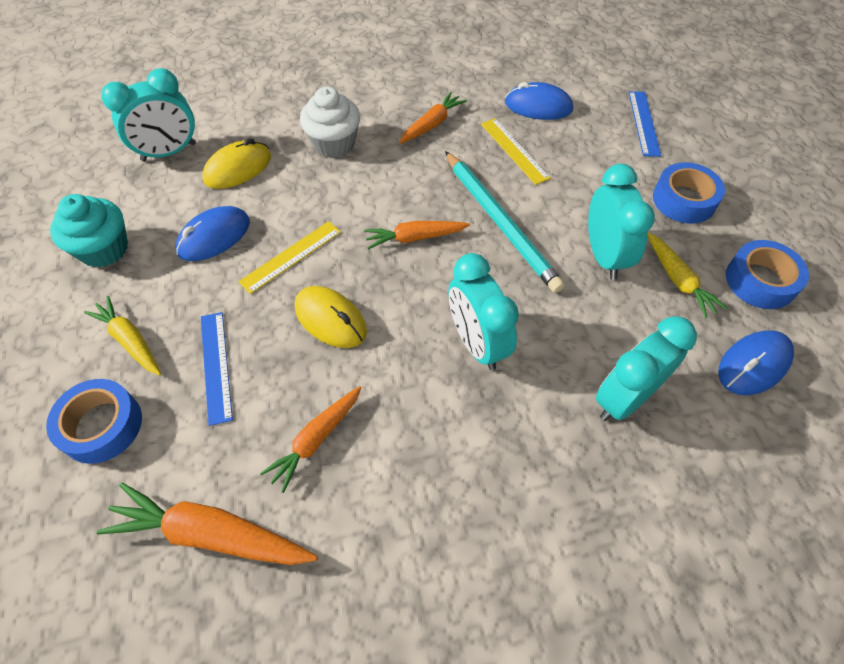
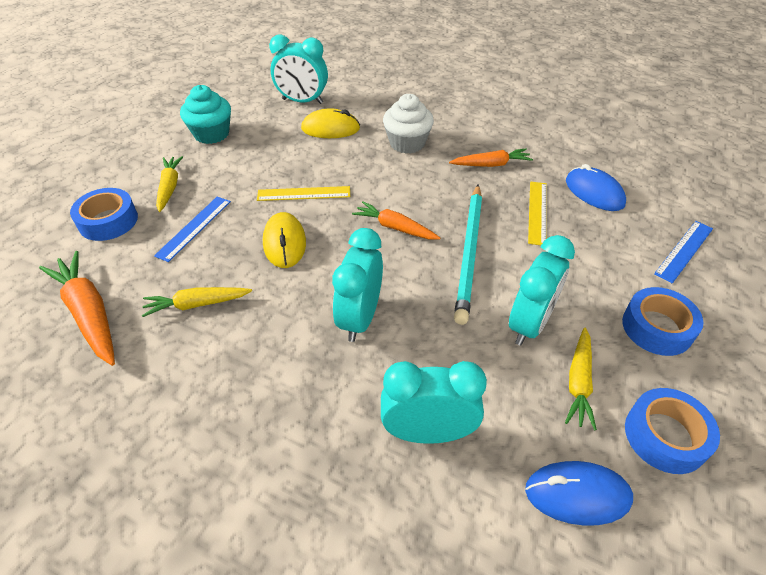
camera: 40 degrees right, 10 degrees down
blue mouse [175,206,250,261] -> none
orange carrot [260,386,362,493] -> yellow carrot [142,287,252,317]

